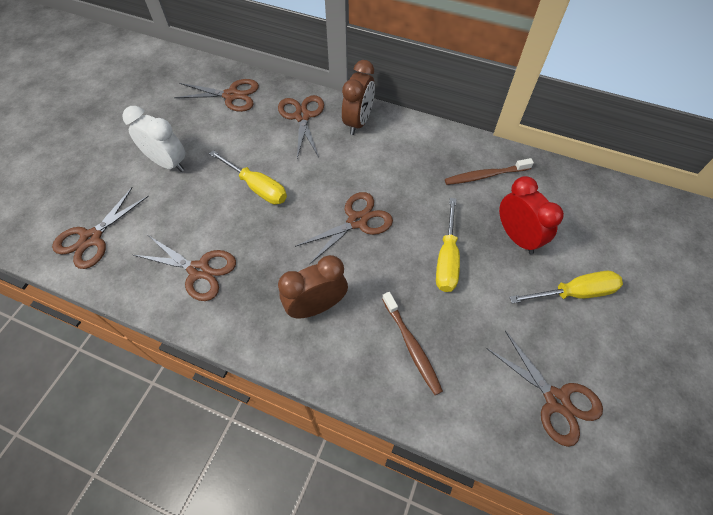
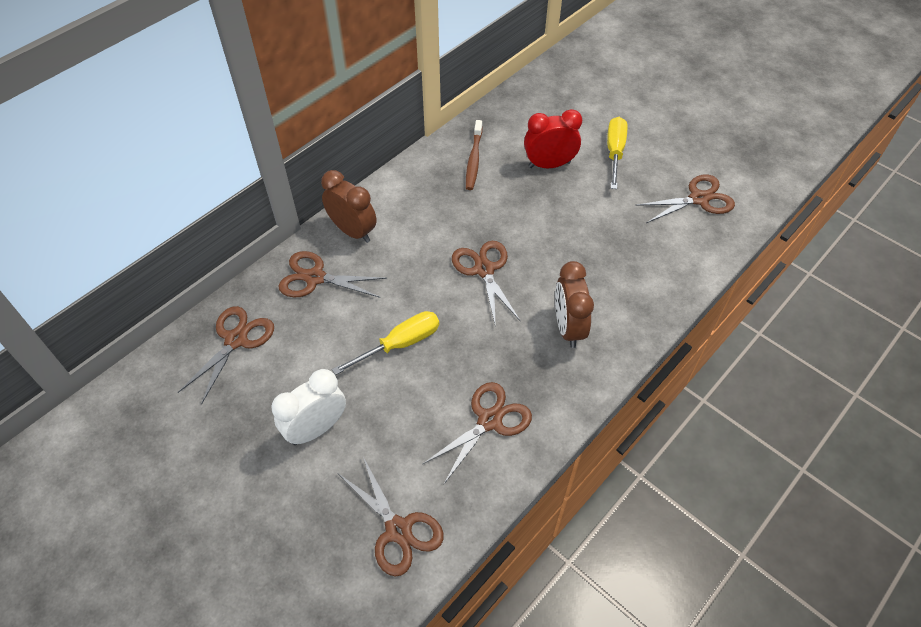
camera: 70 degrees left, 5 degrees down
brown toothbrush [382,292,443,395] -> none
yellow screwdriver [436,198,460,292] -> none

